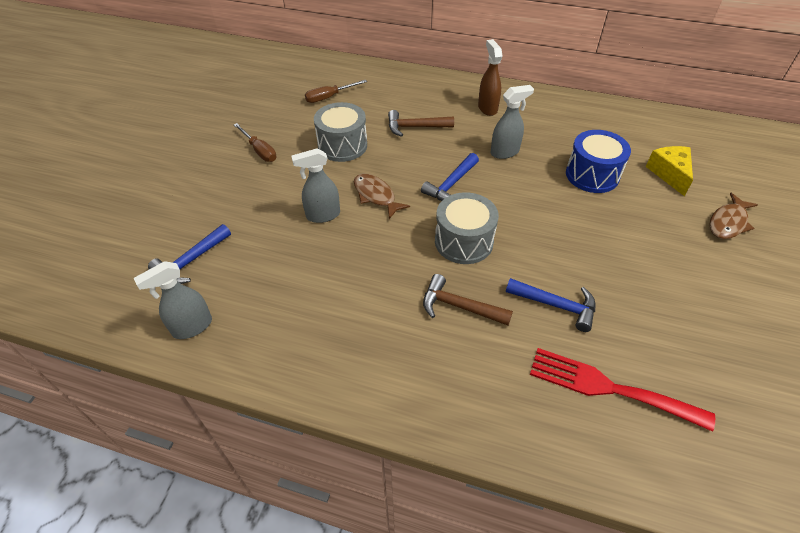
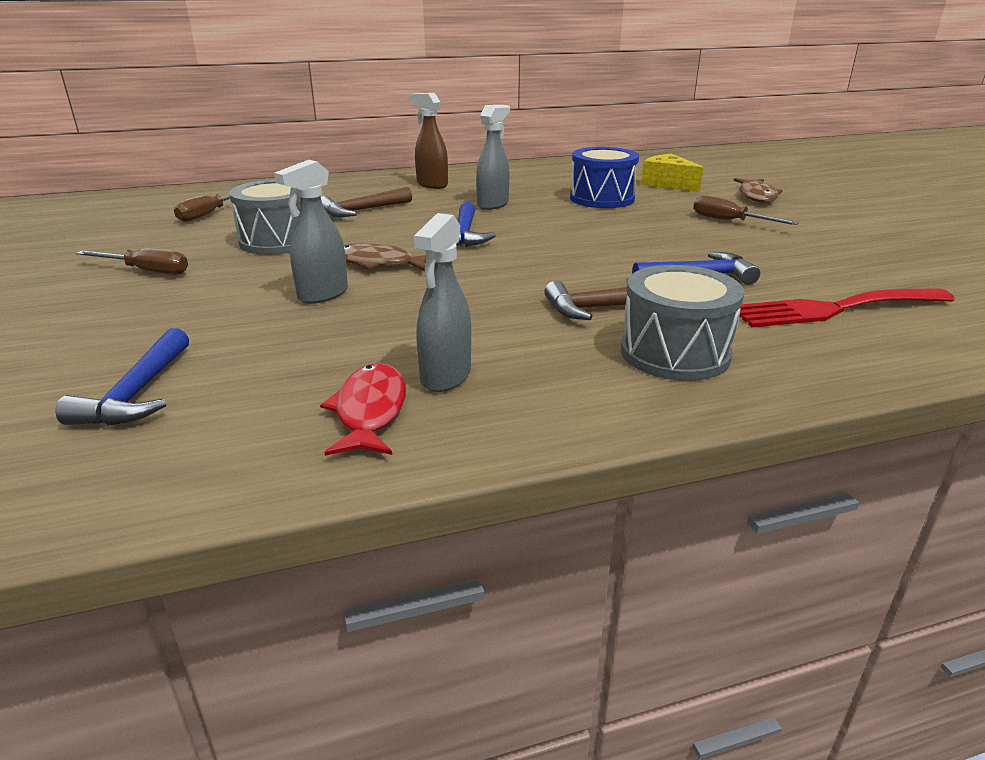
camera: 35 degrees left, 20 degrees down
grey spray bottle [134,261,212,339] -> grey spray bottle moved to [412,213,471,392]
grey drum [435,192,499,264] -> grey drum moved to [621,265,744,381]
none -> red fish [320,363,406,456]
none -> brown screwdriver [693,196,799,225]

